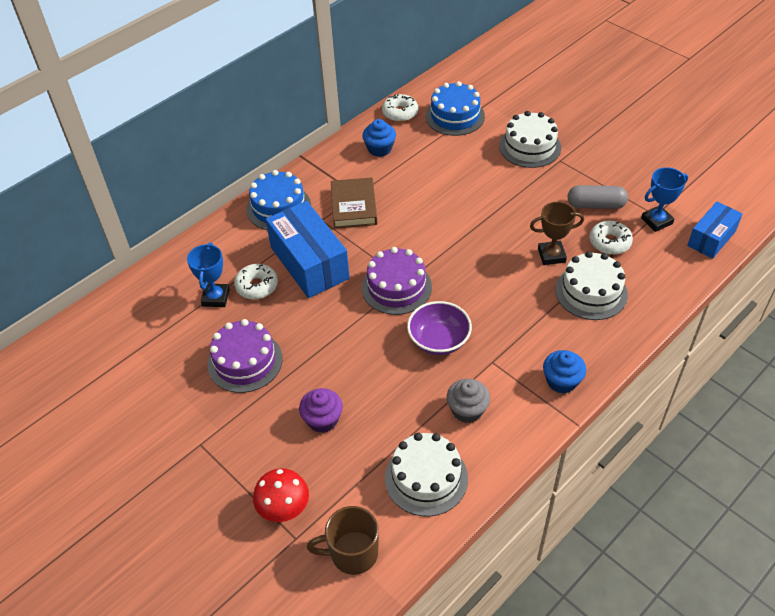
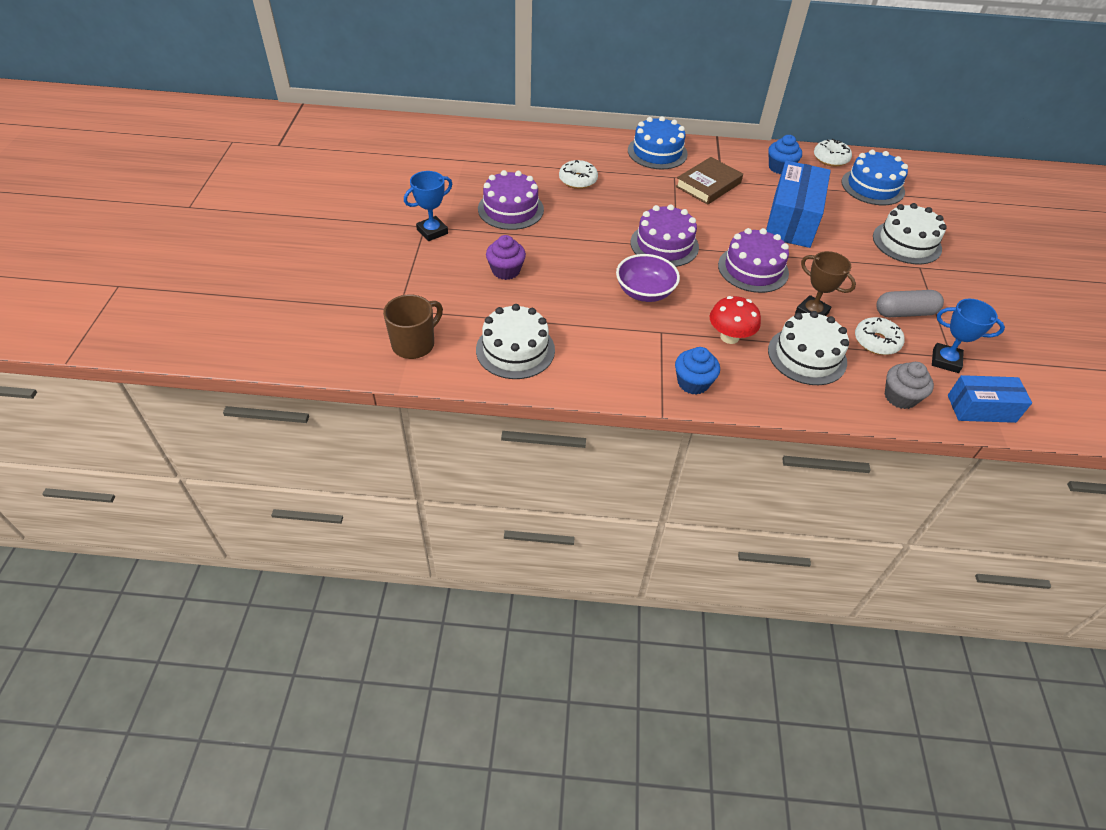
camera: 45 degrees right, 0 degrees up
blue trophy [187,243,230,307] -> blue trophy moved to [404,171,452,241]
red mushroom [253,468,309,522] -> red mushroom moved to [710,296,761,344]
blue box [265,201,350,298] -> blue box moved to [766,160,831,248]
brown mug [307,506,379,575] -> brown mug turned 90 degrees clockwise [383,295,443,359]
grey cupcake [447,379,490,423] -> grey cupcake moved to [885,362,934,409]
grey capsule [568,185,628,209] -> grey capsule turned 60 degrees counterclockwise [876,290,944,317]
none -> purple cake [718,228,789,293]

